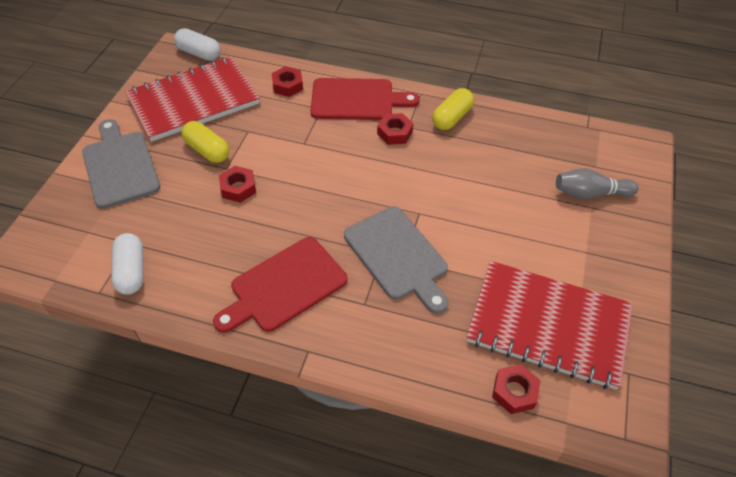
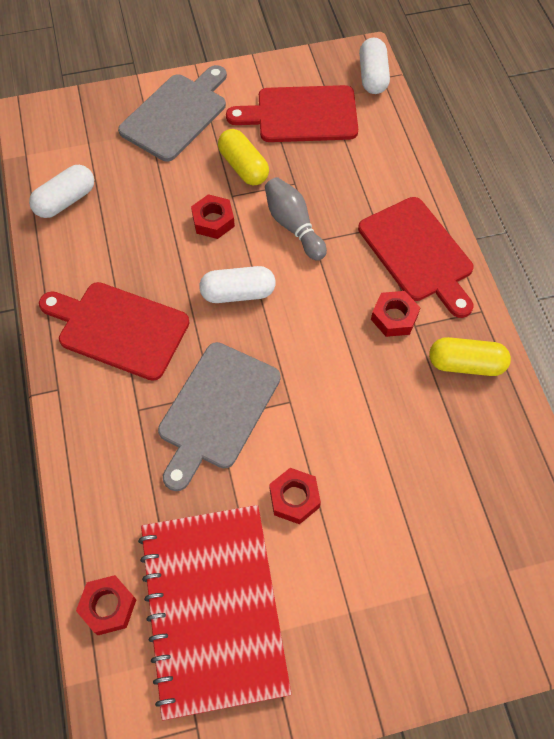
camera: 60 degrees right, 10 degrees up
red notebook [125,57,259,142] -> red cutting board [226,85,358,142]
yellow capsule [181,121,229,163] -> yellow capsule turned 45 degrees counterclockwise [218,129,269,185]
red nut [272,66,303,97] -> red nut moved to [269,468,321,524]
grey bowling pin [556,168,638,199] -> grey bowling pin moved to [265,177,327,261]
none -> white capsule [199,266,276,303]

